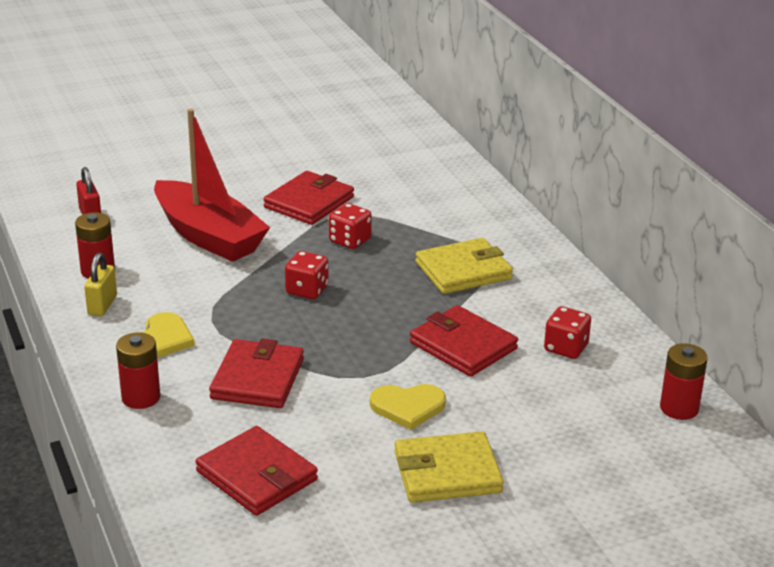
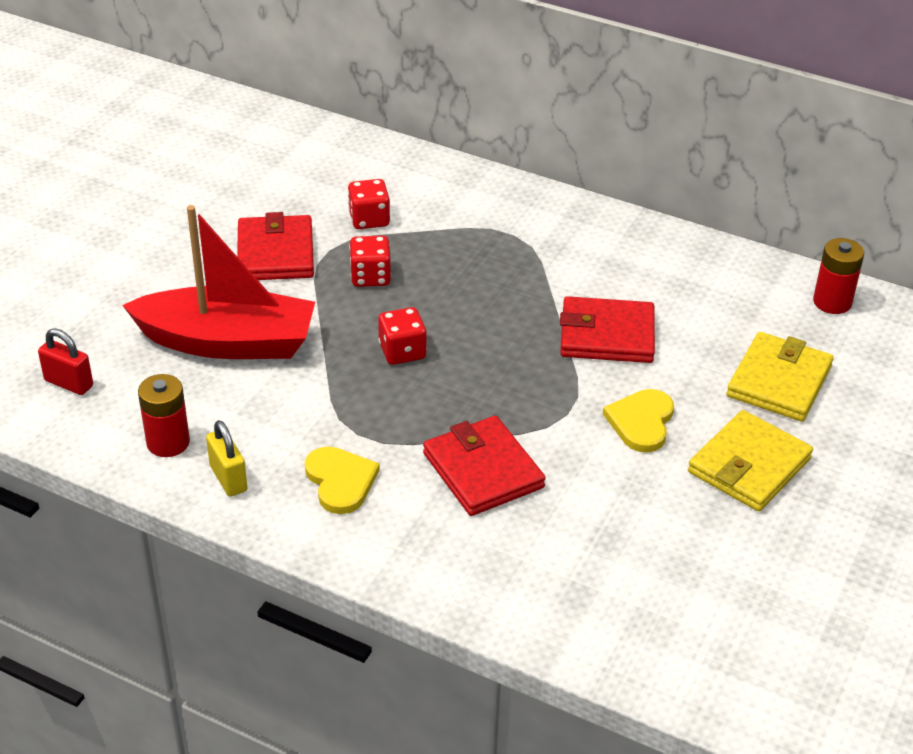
camera: 40 degrees left, 10 degrees up
red battery [116,333,160,409] -> none
red wallet [195,426,318,516] -> none
yellow heart [370,384,446,430] -> yellow heart turned 150 degrees clockwise [603,389,674,452]
yellow wallet [416,238,513,294] -> yellow wallet moved to [726,332,834,421]
red dice [544,306,591,359] -> red dice moved to [348,179,390,229]

